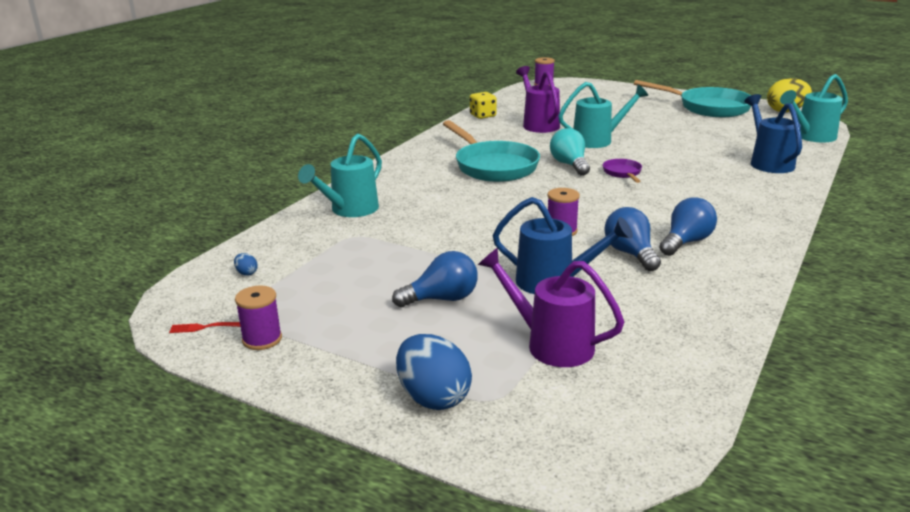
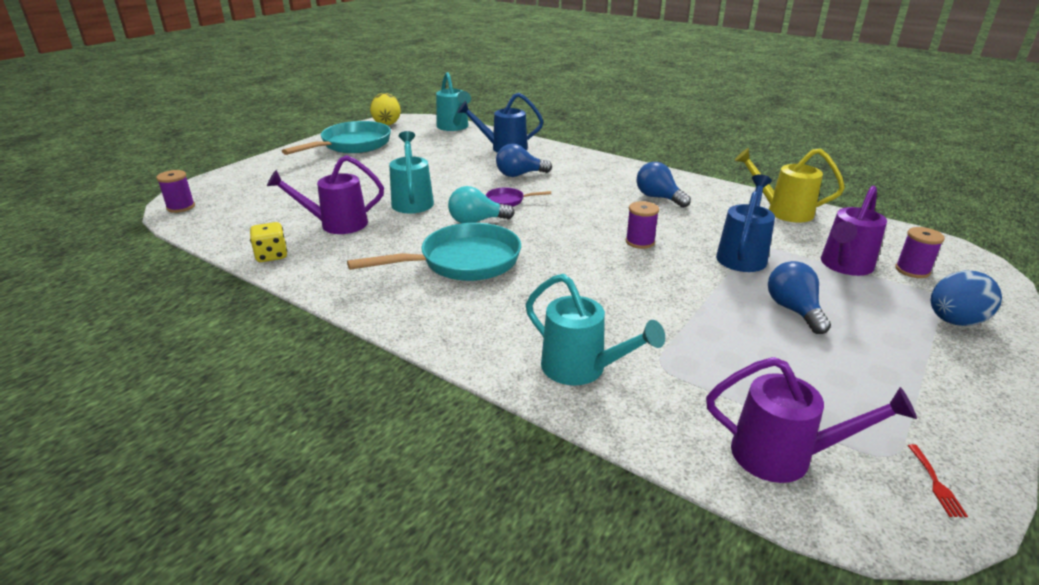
camera: 85 degrees left, 5 degrees up
blue egg [234,253,258,276] -> purple watering can [706,357,917,483]
purple spool [235,286,282,350] -> purple spool moved to [895,227,945,278]
blue light bulb [604,207,661,271] -> blue light bulb moved to [496,144,552,177]
none -> yellow watering can [735,148,845,223]

